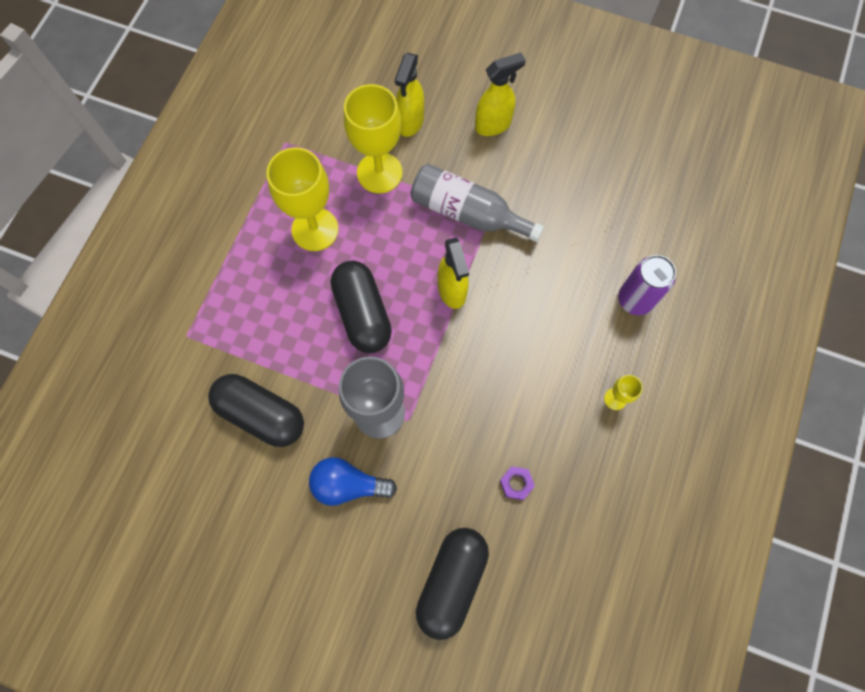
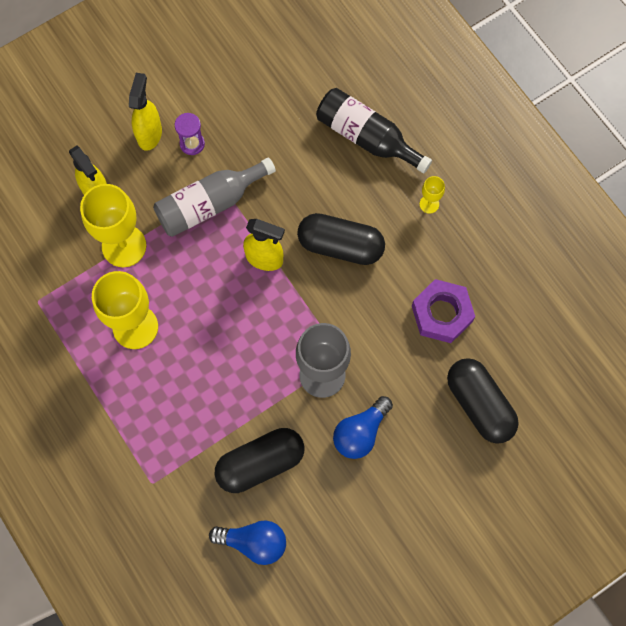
camera: 55 degrees left, 0 degrees up
black capsule [331,261,392,353] -> black capsule moved to [297,213,385,265]
purple nut [500,466,535,500] -> purple nut [412,279,475,343], size x2.10
purple can [618,255,676,315] -> black bottle [316,88,432,173]
none -> purple hourglass [175,113,205,155]
none -> blue light bulb [209,521,286,565]

